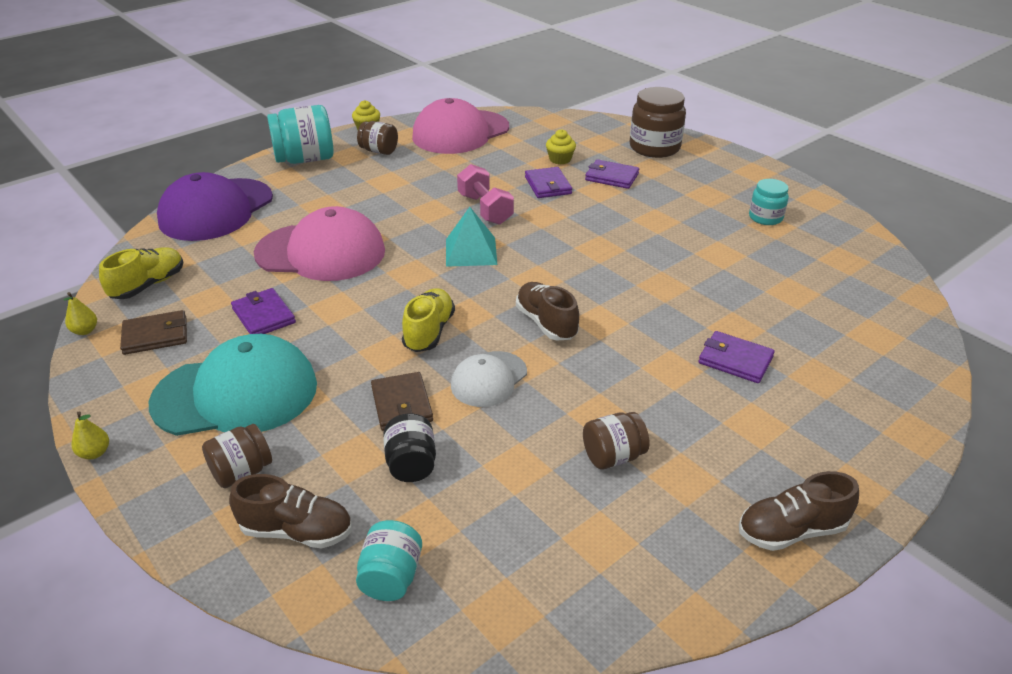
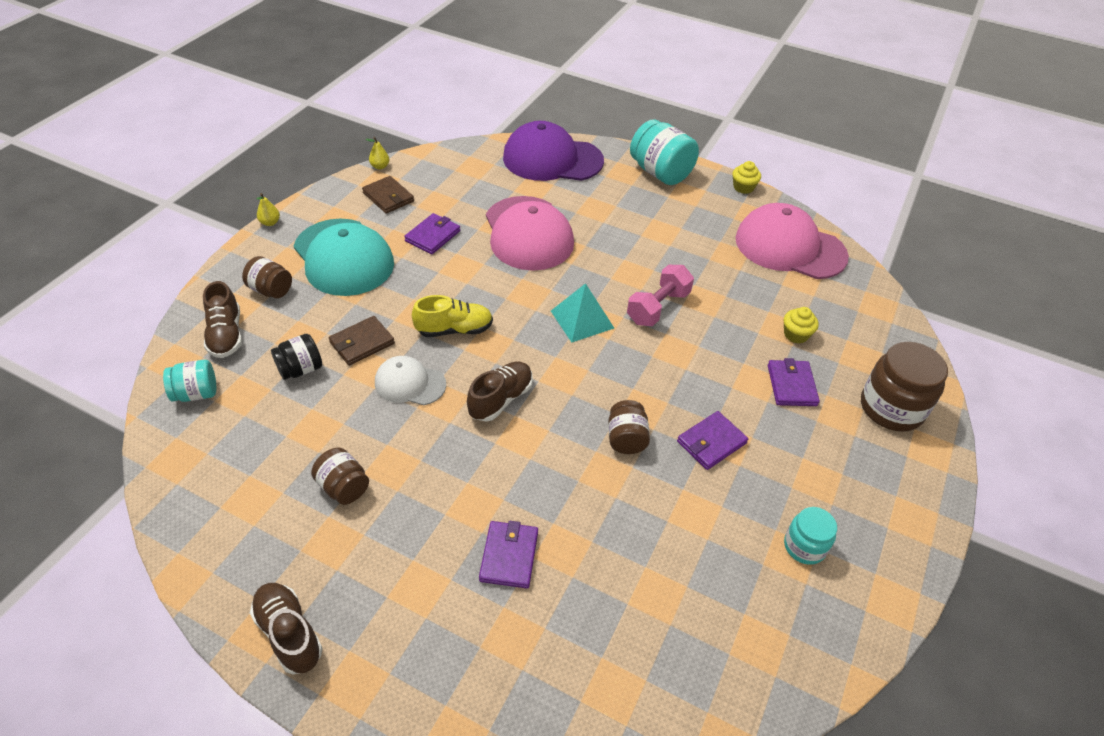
camera: 65 degrees right, 10 degrees up
yellow shoe [99,247,183,299] -> none
brown jar [357,121,398,155] -> brown jar moved to [608,400,650,454]
purple wallet [525,167,572,198] -> purple wallet moved to [677,411,748,470]

